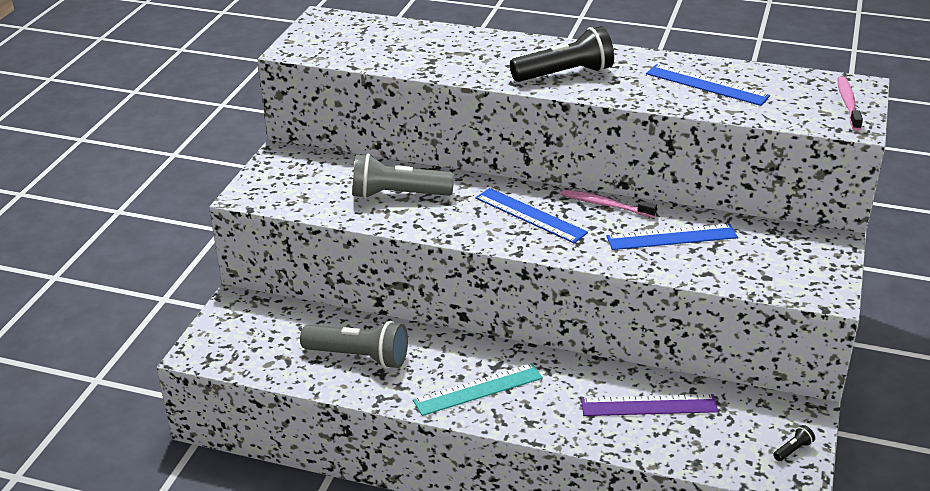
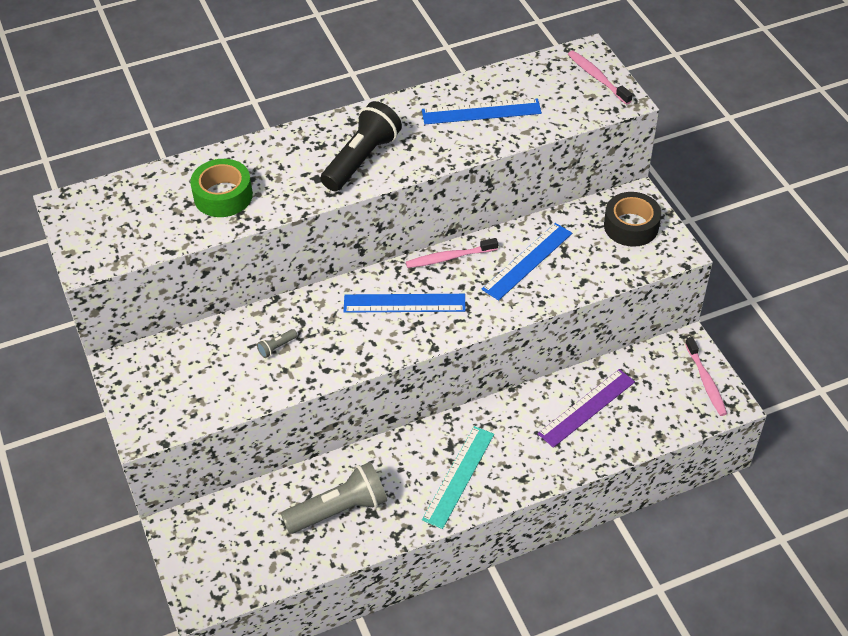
camera: 40 degrees left, 15 degrees up
grey flashlight [352,154,454,199] -> grey flashlight [257,329,297,358], size x0.40
black flashlight [773,425,815,461] -> pink toothbrush [685,337,727,416]
none -> green tape [190,159,253,217]
none -> black tape [604,192,661,247]

